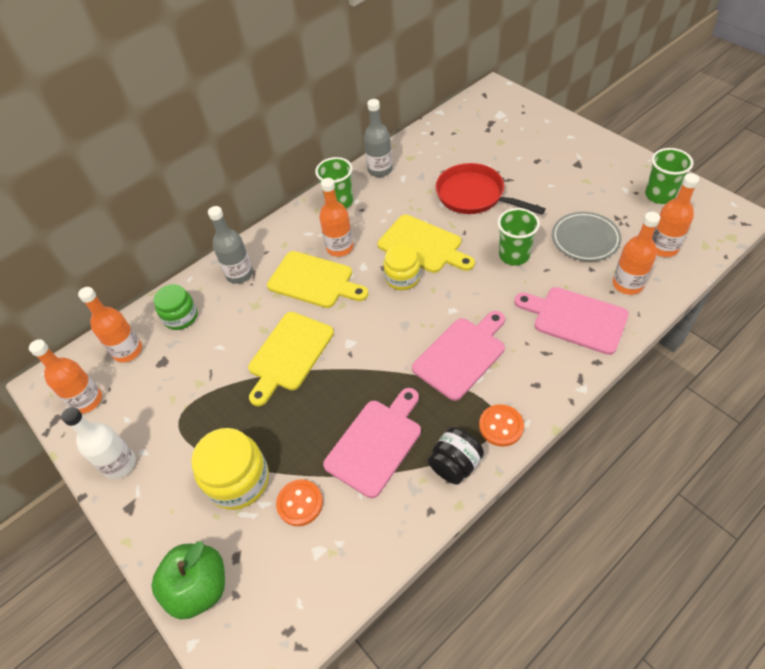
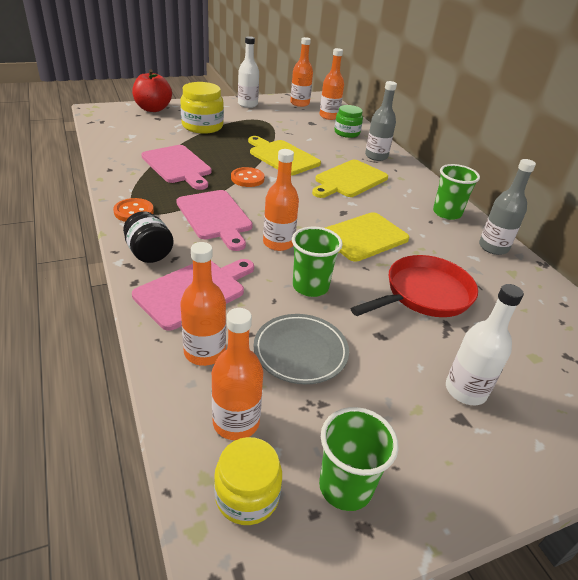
camera: 100 degrees right, 15 degrees down
green apple [151,541,225,620] -> red apple [132,70,172,112]
orange button [276,479,323,526] -> orange button moved to [231,167,265,187]
orange bottle [319,178,353,257] -> orange bottle moved to [263,149,299,251]
yellow jar [383,245,420,290] -> yellow jar moved to [214,437,282,525]
black jar [428,427,484,485] -> black jar moved to [123,211,174,263]
none -> white bottle [446,284,524,405]

